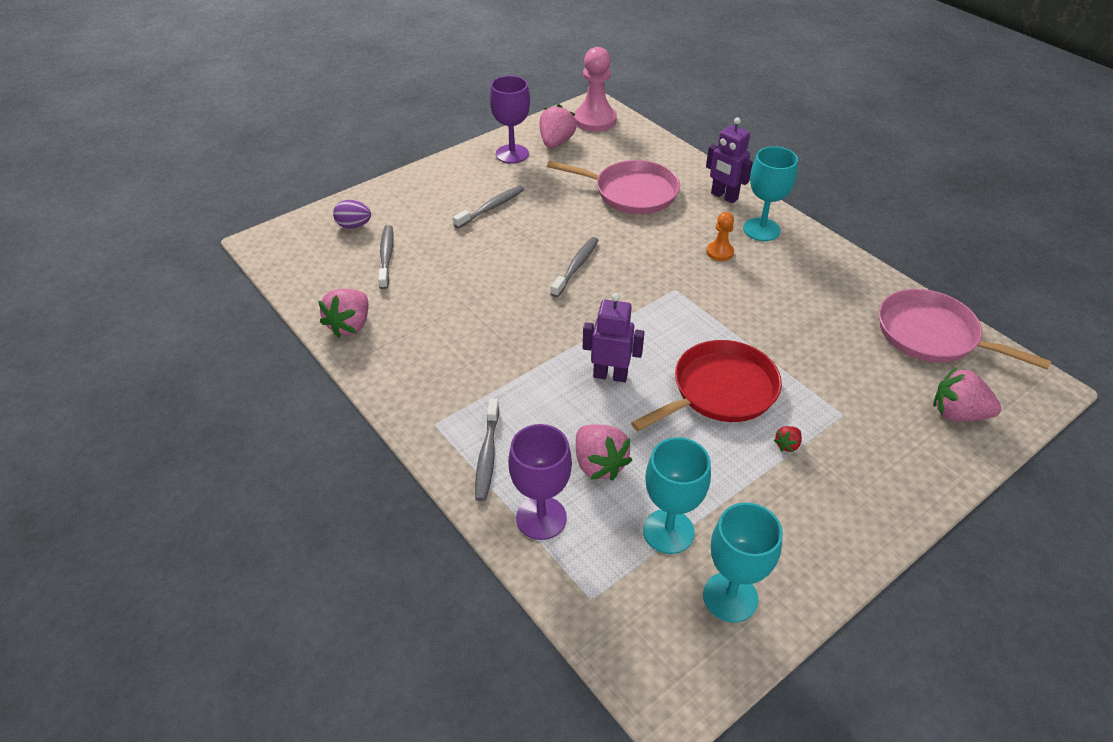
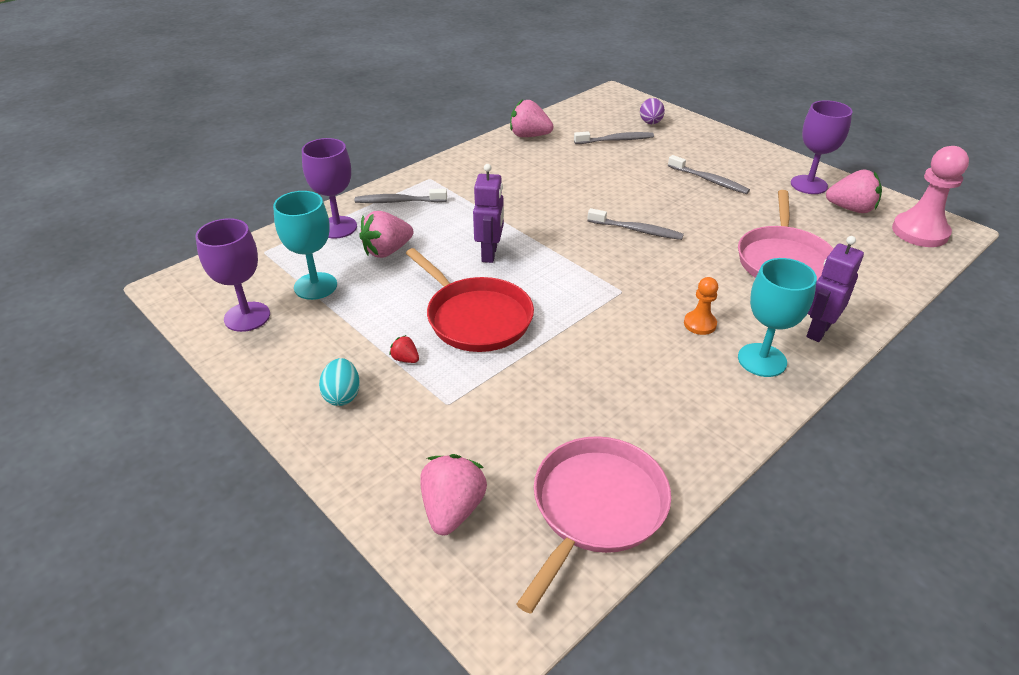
camera: 85 degrees right, 5 degrees down
turquoise goblet [703,502,783,623] -> purple goblet [196,218,270,332]
none -> turquoise egg [319,358,360,406]

